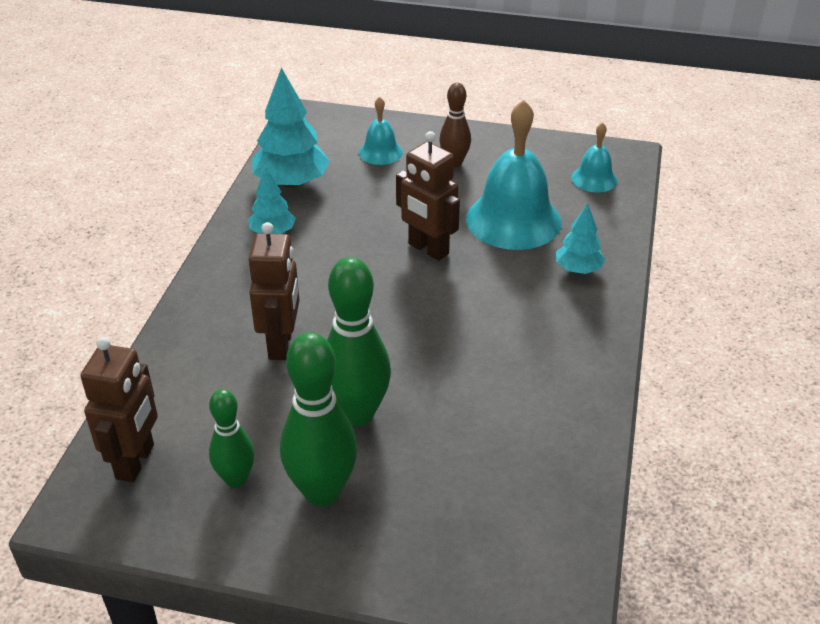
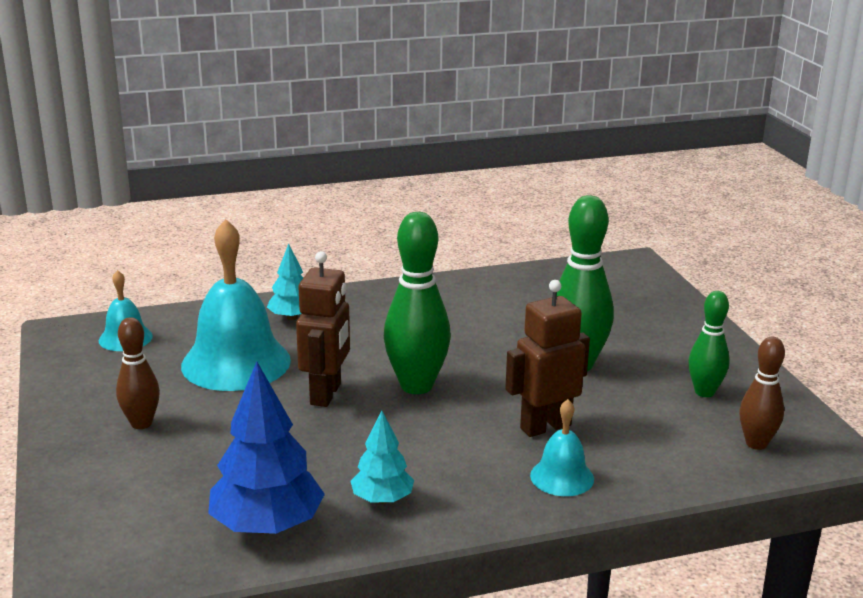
camera: 120 degrees left, 15 degrees down
brown robot [81,337,158,482] -> brown bowling pin [739,337,785,450]
turquoise tree [252,68,330,188] -> blue tree [208,361,325,534]
green bowling pin [280,332,357,506] -> green bowling pin moved to [384,212,451,394]
turquoise bell [359,96,403,165] -> turquoise bell moved to [530,399,594,496]

